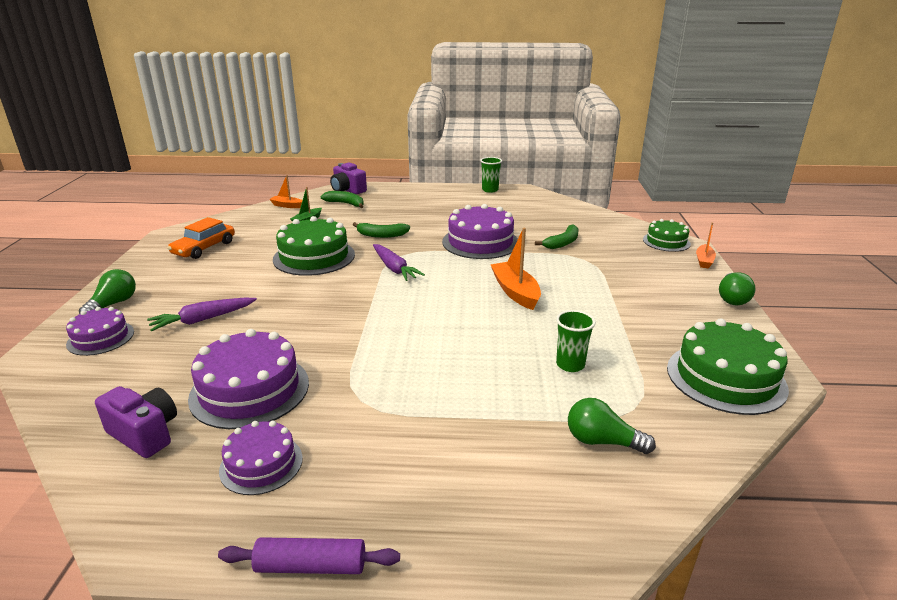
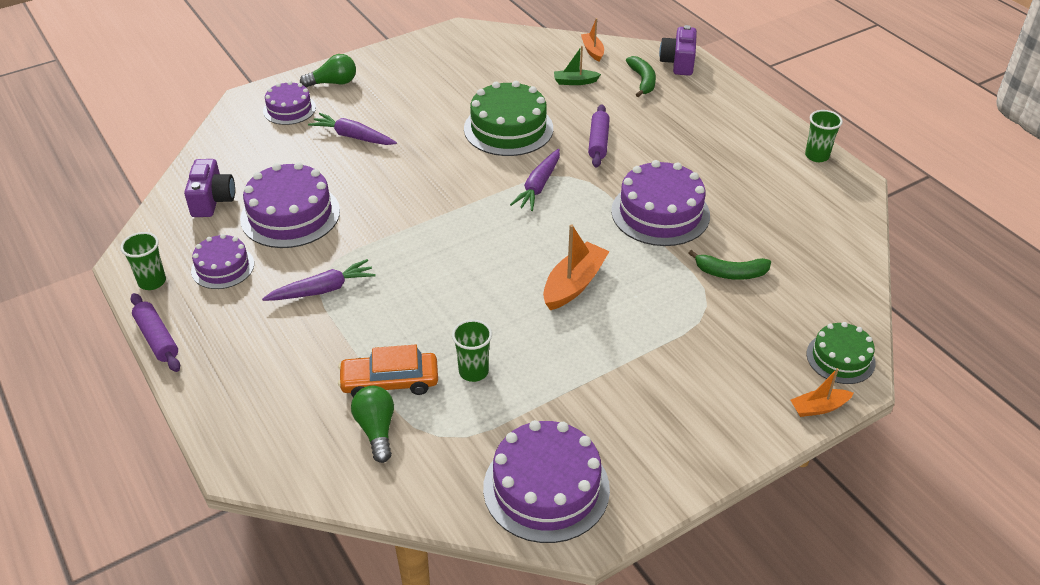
camera: 55 degrees right, 15 degrees up
orange car [168,217,235,259] -> orange car moved to [338,345,438,398]
green banana [353,222,410,238] -> purple rolling pin [588,104,610,168]
green cake [667,318,789,415] -> purple cake [483,420,610,543]
green light bulb [719,272,756,305] -> none
none -> green cup [120,232,166,290]
none -> purple carrot [262,259,376,301]

